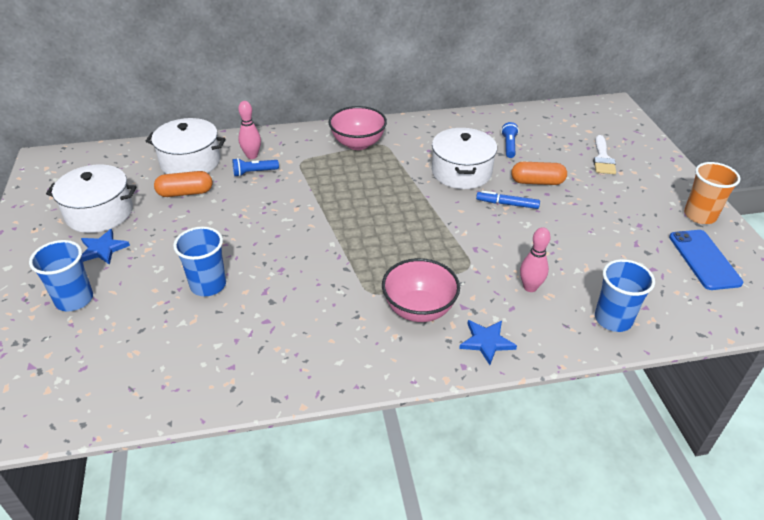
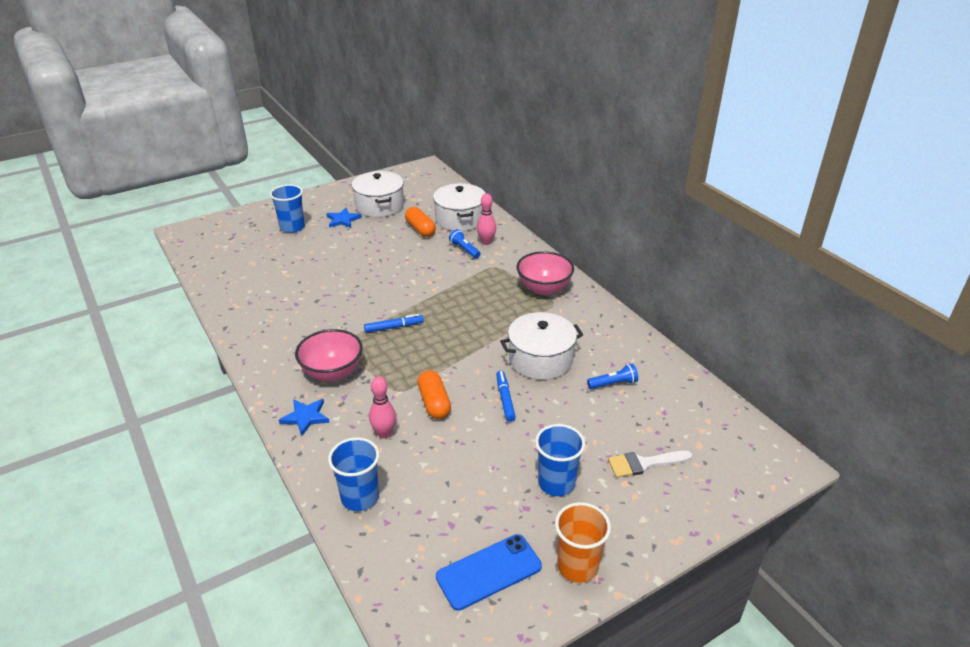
camera: 70 degrees right, 5 degrees down
blue cup [173,227,226,296] -> blue cup moved to [535,424,585,496]
orange capsule [511,162,567,185] -> orange capsule moved to [417,370,451,419]
none -> blue marker [364,314,424,333]

